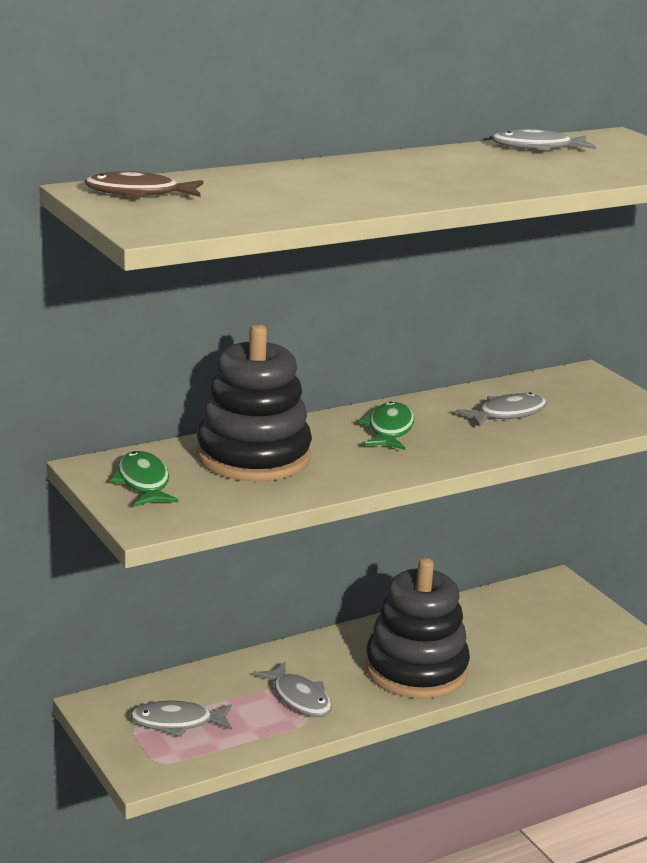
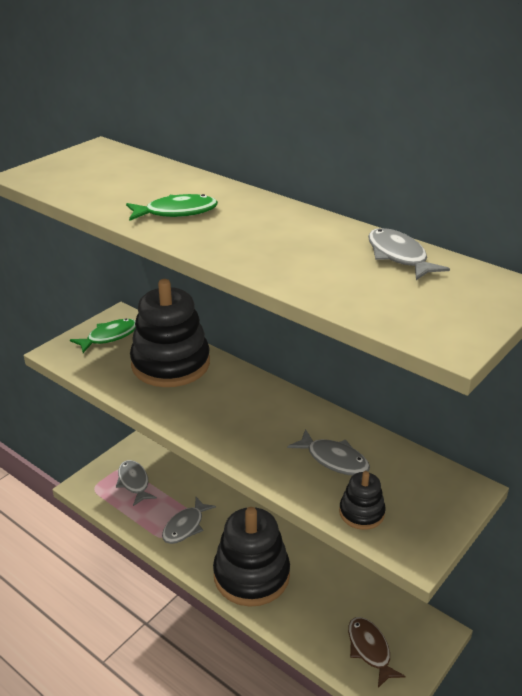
camera: 70 degrees right, 10 degrees up
brown fish [84,171,203,198] -> brown fish moved to [348,617,406,688]
green fish [359,401,414,450] -> green fish moved to [126,194,218,221]
none -> black stacking toy [339,471,386,530]

